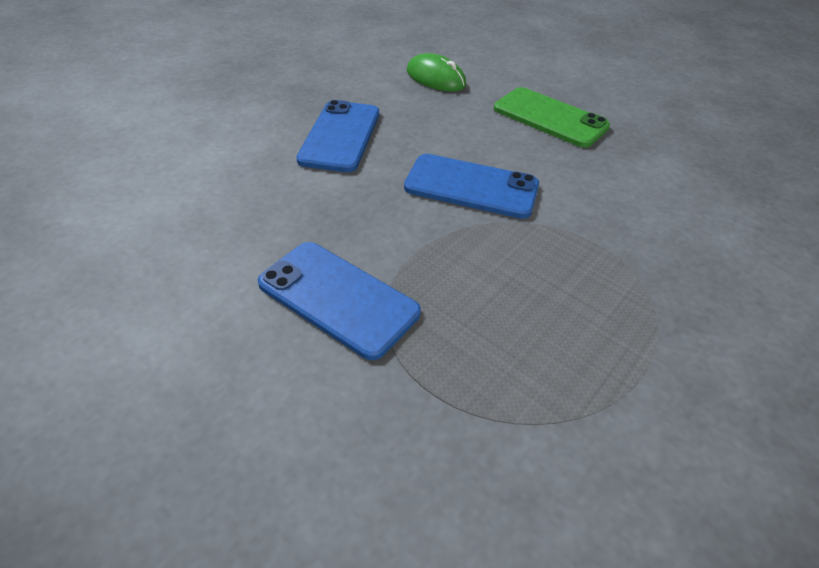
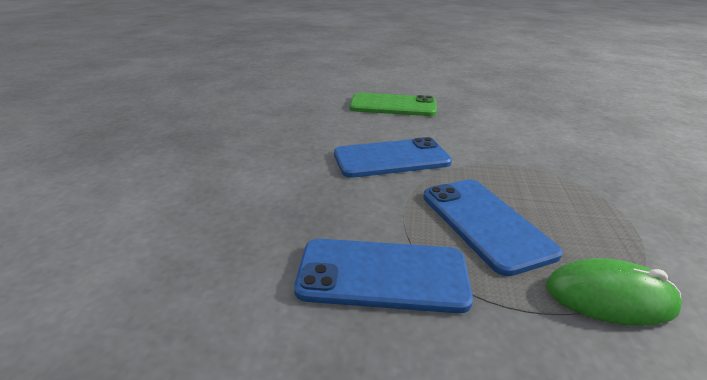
camera: 30 degrees left, 15 degrees down
blue phone [296,100,379,172] -> blue phone moved to [423,180,563,276]
green mouse [407,53,466,91] -> green mouse moved to [546,258,682,326]

